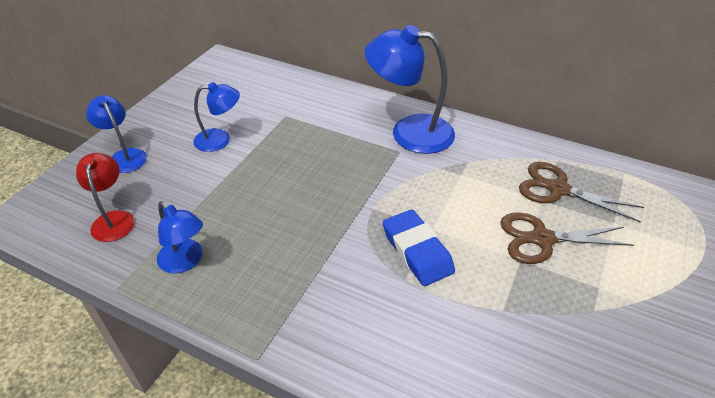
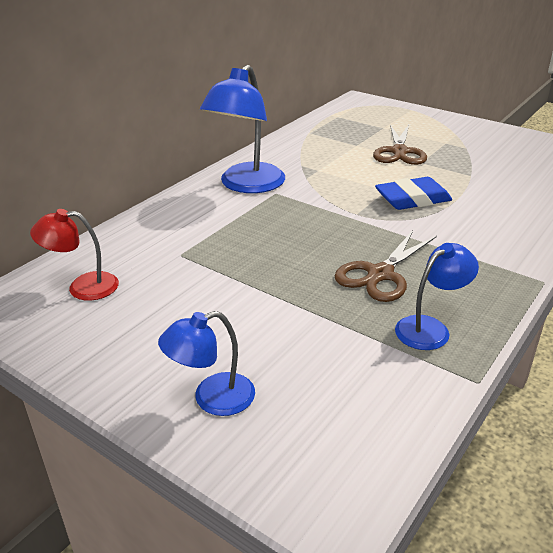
camera: 80 degrees left, 10 degrees down
red lamp [76,153,135,242] -> red lamp moved to [30,209,119,301]
blue lamp [193,82,240,152] -> none
brown scissors [519,162,644,223] -> brown scissors moved to [334,230,437,302]

